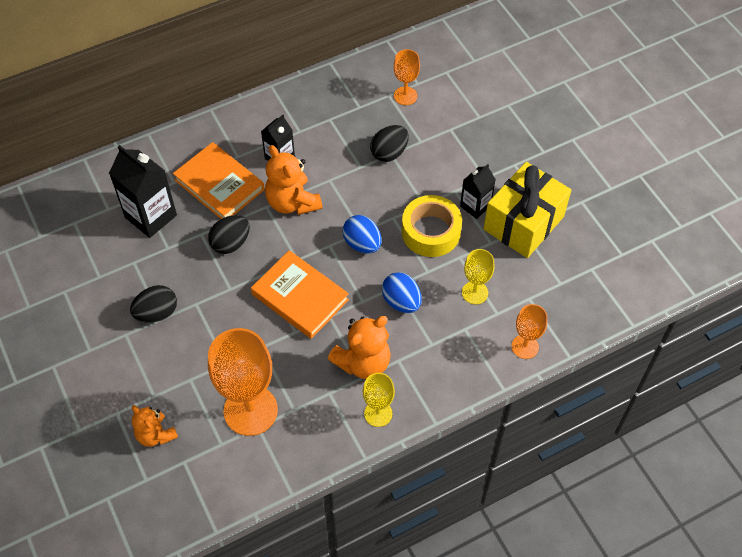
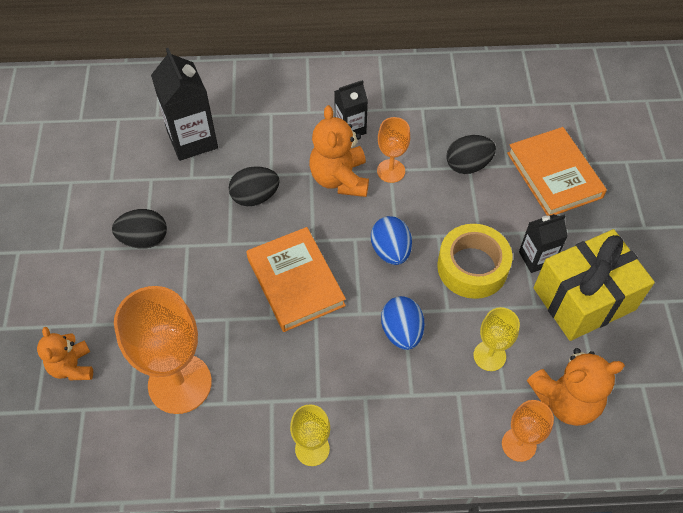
camera: 25 degrees right, 0 degrees up
orange book [173,142,265,219] -> orange book moved to [507,127,607,216]
orange teddy bear [328,316,391,379] -> orange teddy bear moved to [527,348,625,426]
orange goblet [394,49,420,105] -> orange goblet moved to [377,117,410,183]

